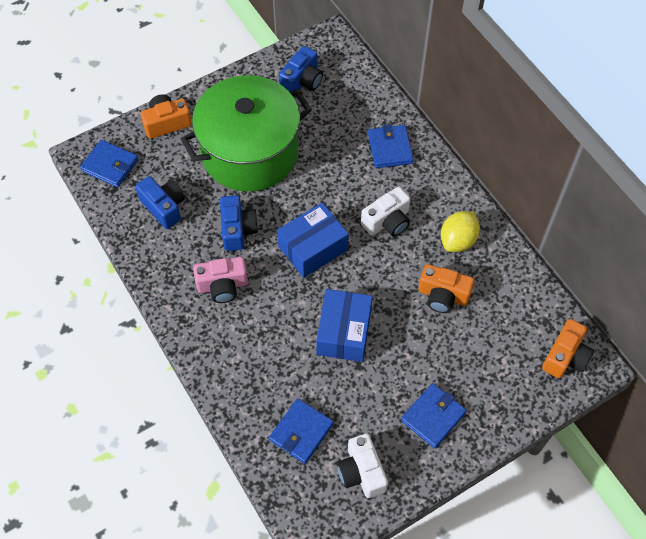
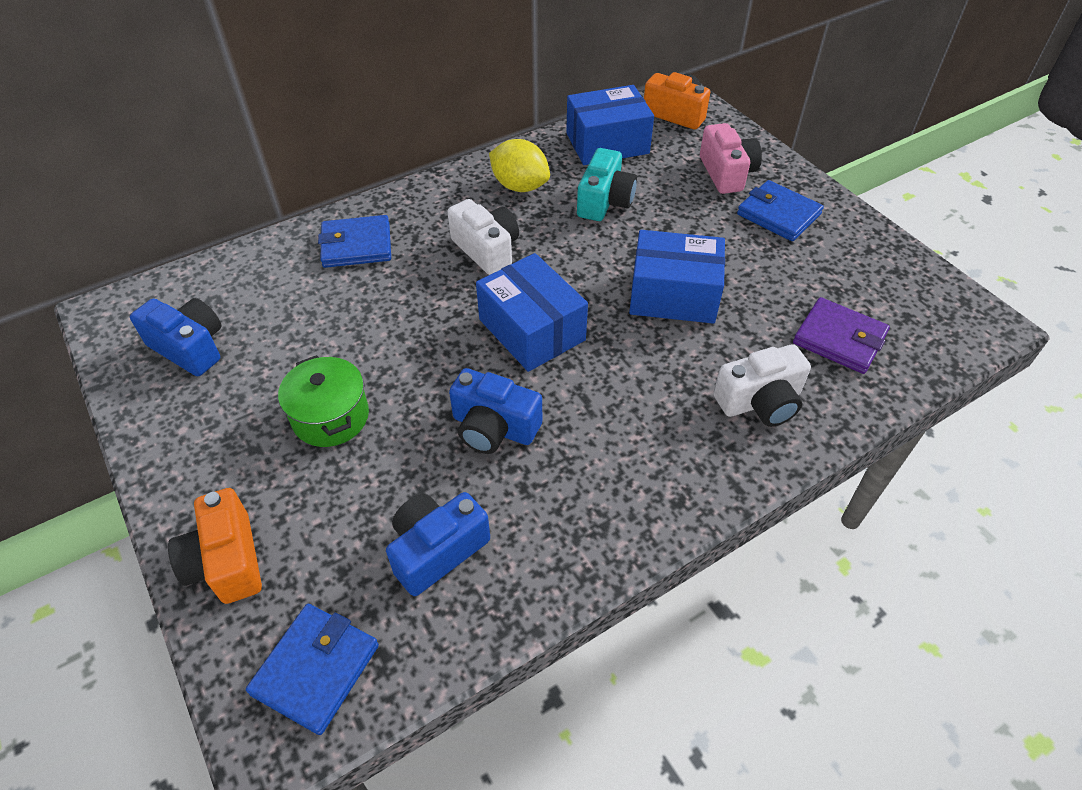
camera: 90 degrees left, 10 degrees down
green pot [181,75,312,192] -> green pot [278,355,369,447], size x0.43
pink camera [193,257,248,303] -> pink camera moved to [700,123,762,194]
blue camera [220,195,258,251] -> blue camera turned 150 degrees counterclockwise [449,368,542,454]
blue wallet [269,398,334,464] -> purple wallet [793,297,890,374]
white camera [337,433,388,498] -> white camera moved to [713,344,811,427]
orange camera [418,264,474,313] -> turquoise camera [577,148,637,221]
none -> blue box [566,85,654,165]

